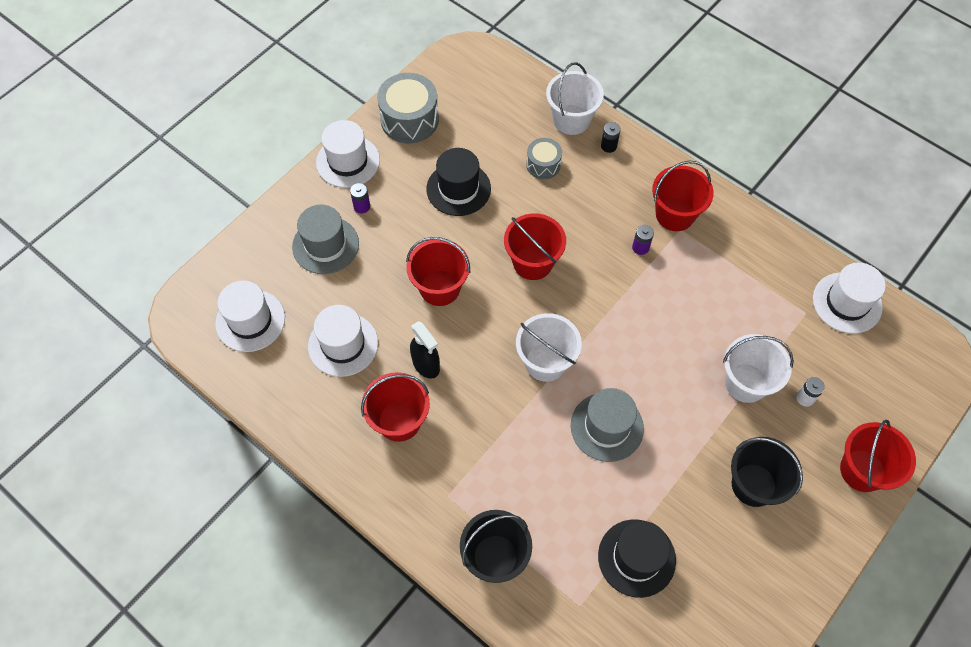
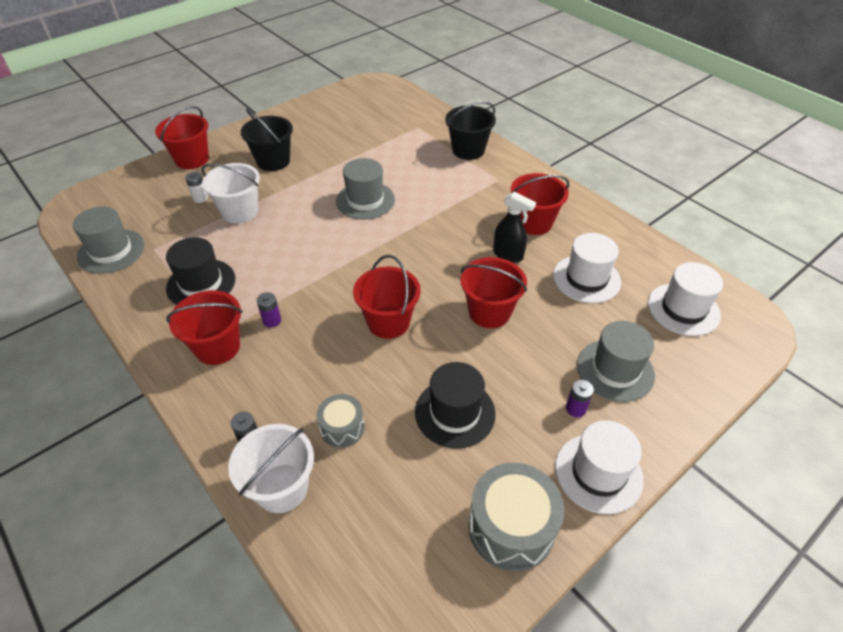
camera: 170 degrees left, 15 degrees down
black spray bottle [410,321,440,379] -> black spray bottle turned 150 degrees clockwise [493,192,536,263]
white bucket [516,313,582,382] -> none
black hat [598,519,676,598] -> black hat moved to [166,237,235,305]
white hat [813,263,886,334] -> grey hat [73,206,145,274]

